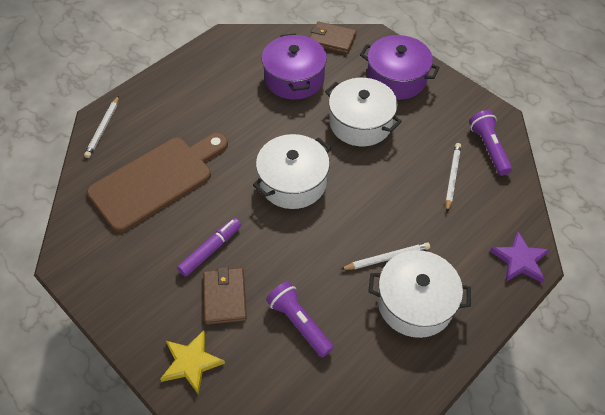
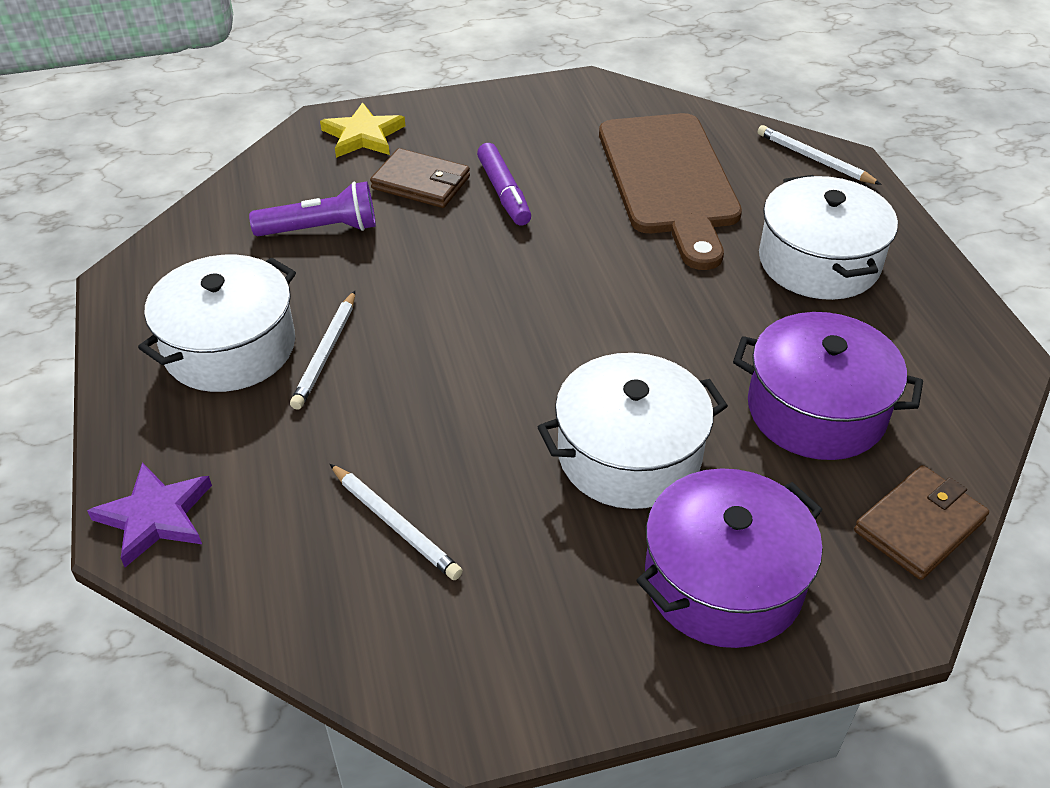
camera: 120 degrees right, 10 degrees down
white pot [253,134,331,209] -> white pot moved to [759,175,898,300]
purple flashlight [469,110,512,176] -> none

